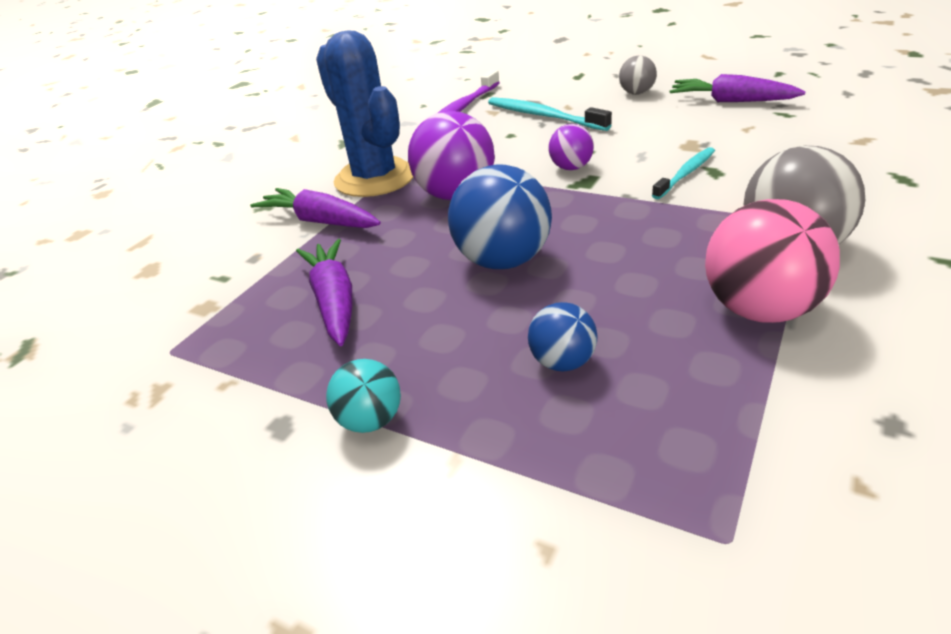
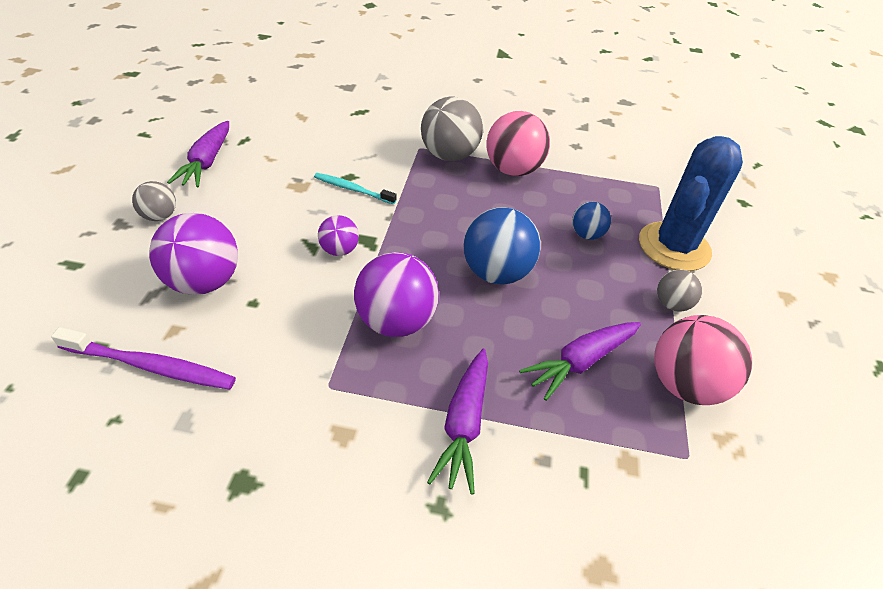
camera: 115 degrees left, 10 degrees up
blue cactus [316,30,413,197] -> blue cactus moved to [639,136,743,271]
turquoise ball [326,359,401,433] -> grey ball [657,269,702,311]
turquoise toothbrush [488,97,612,131] -> purple ball [149,213,238,295]
none -> pink ball [654,315,752,405]

